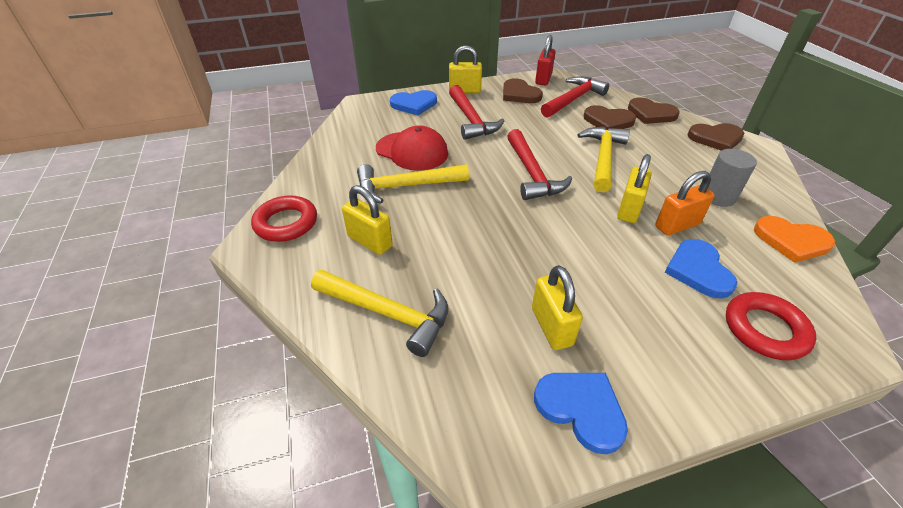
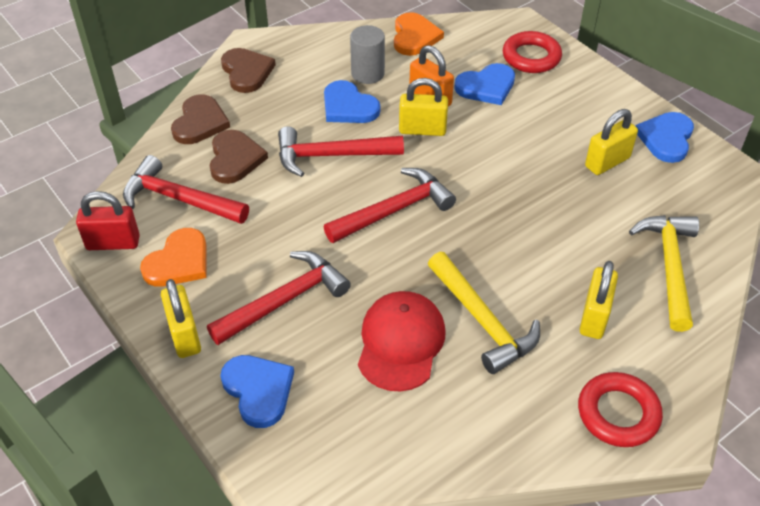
camera: 110 degrees left, 5 degrees up
brown heart [503,78,543,103] -> orange heart [140,228,207,287]
yellow hammer [577,127,630,193] -> red hammer [278,126,404,177]
none -> blue heart [324,80,380,123]

